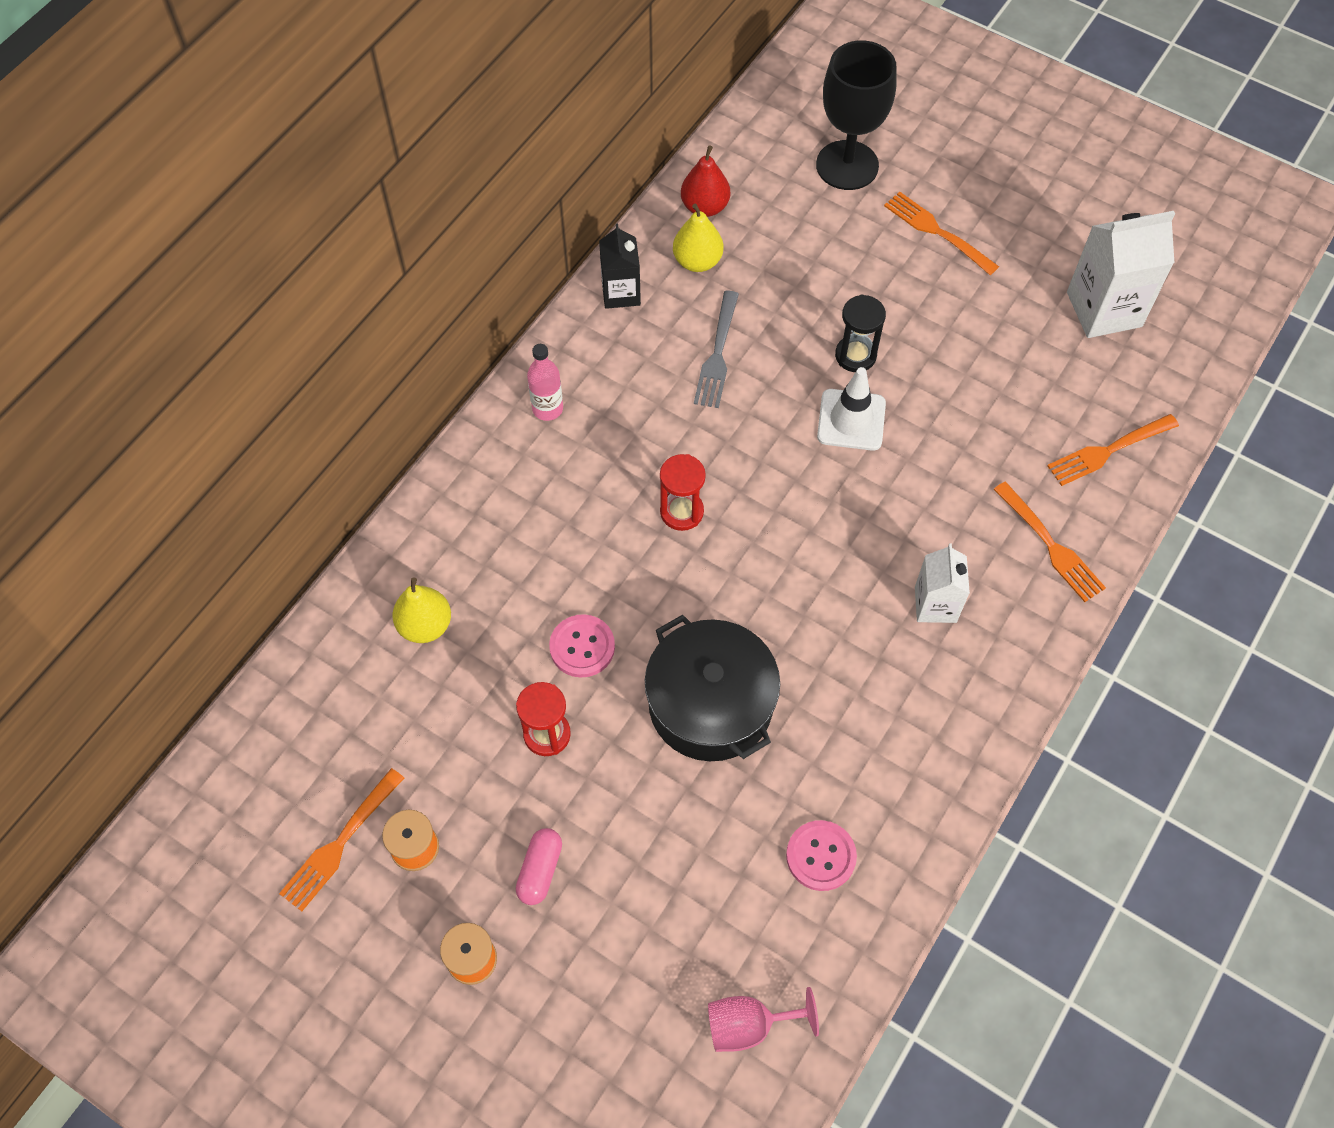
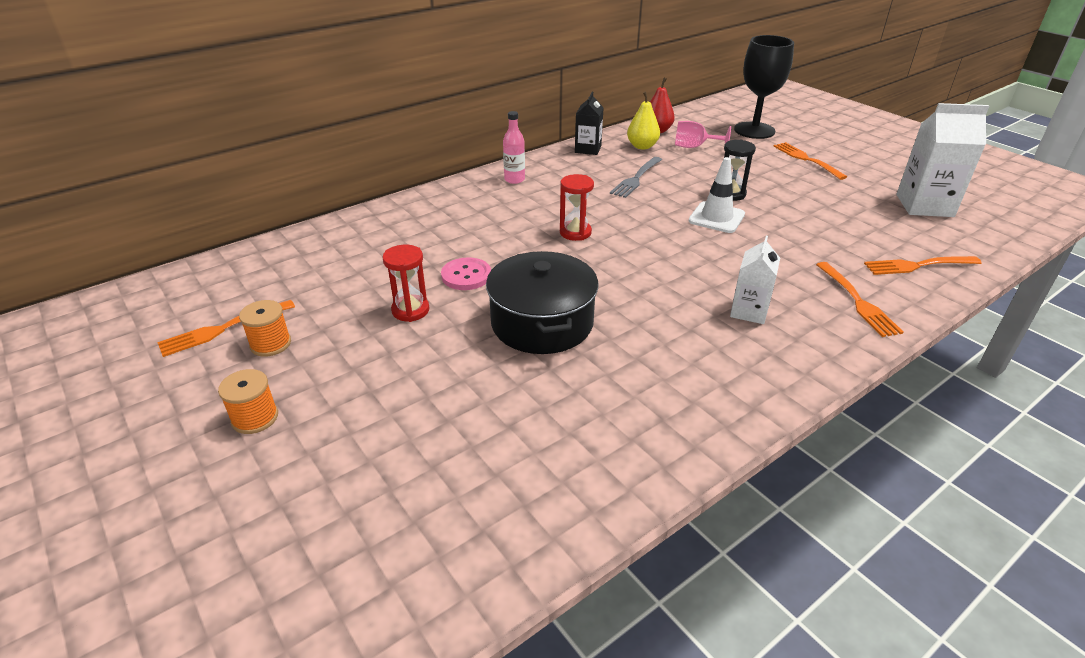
camera: 20 degrees right, 25 degrees down
yellow pear [392,577,451,643] -> none
pink capsule [516,828,562,905] -> none
pink goblet [708,987,819,1052] -> pink goblet moved to [675,121,731,148]
pink button [786,820,857,891] -> none

